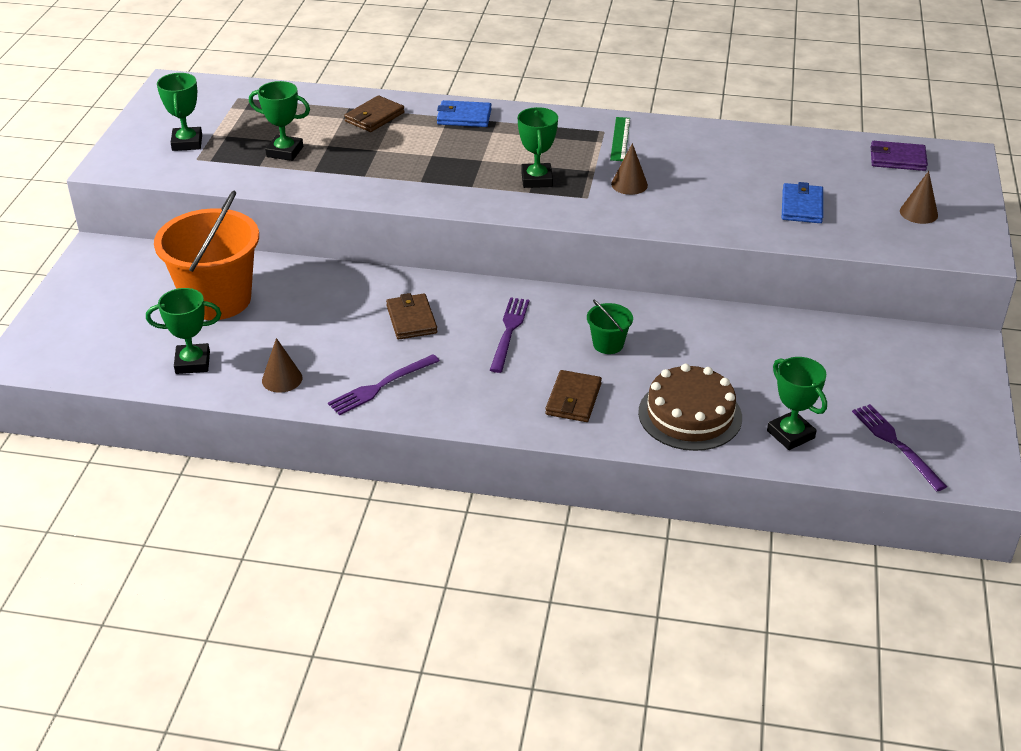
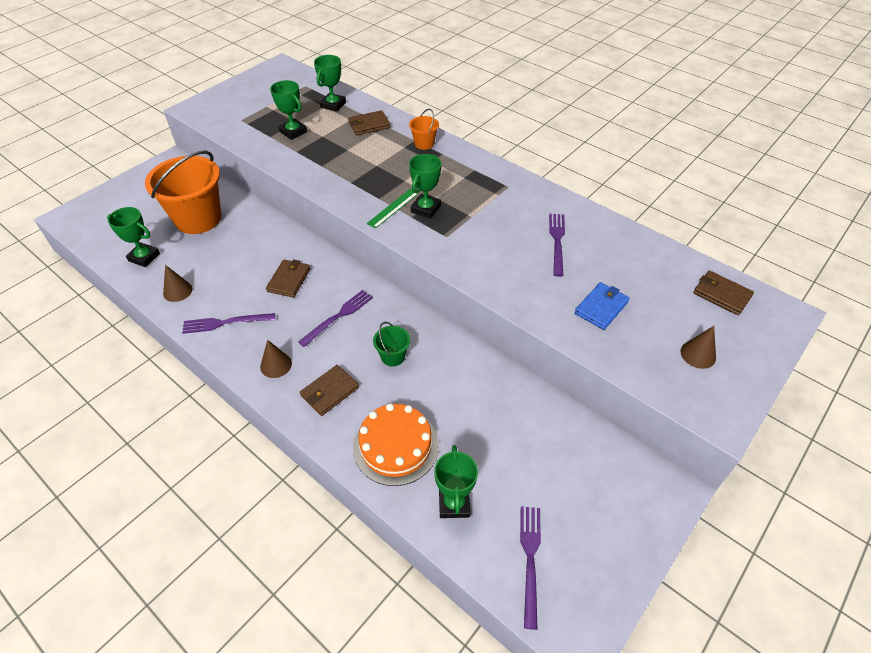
camera: 30 degrees right, 10 degrees up
green trophy [157,73,202,151] -> green trophy moved to [314,55,346,112]
blue wallet [437,100,492,127] -> orange bucket [409,109,439,150]
green ruler [610,117,630,161] -> green ruler moved to [367,189,419,229]
brown cone [611,143,648,195] -> brown cone moved to [260,340,292,378]
brown cake [638,364,742,451] -> orange cake [353,403,439,486]
purple wallet [871,141,928,171] -> brown wallet [693,271,754,315]
none -> purple fork [549,214,565,277]

